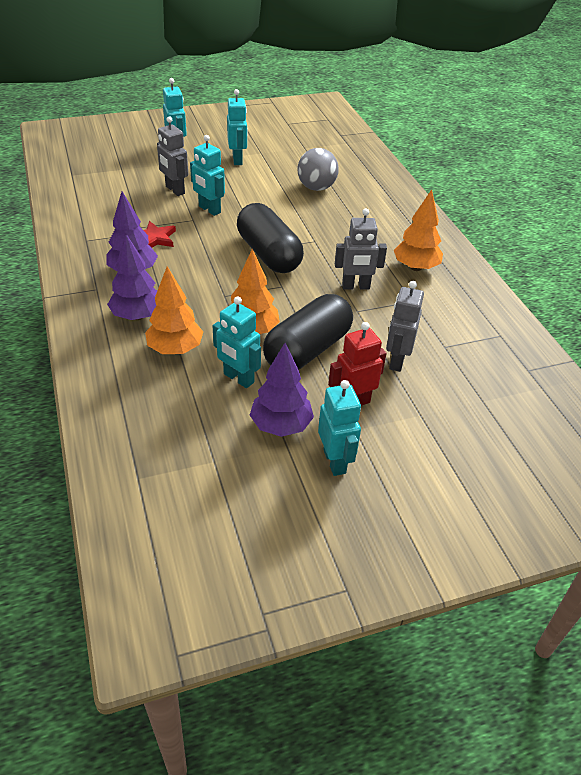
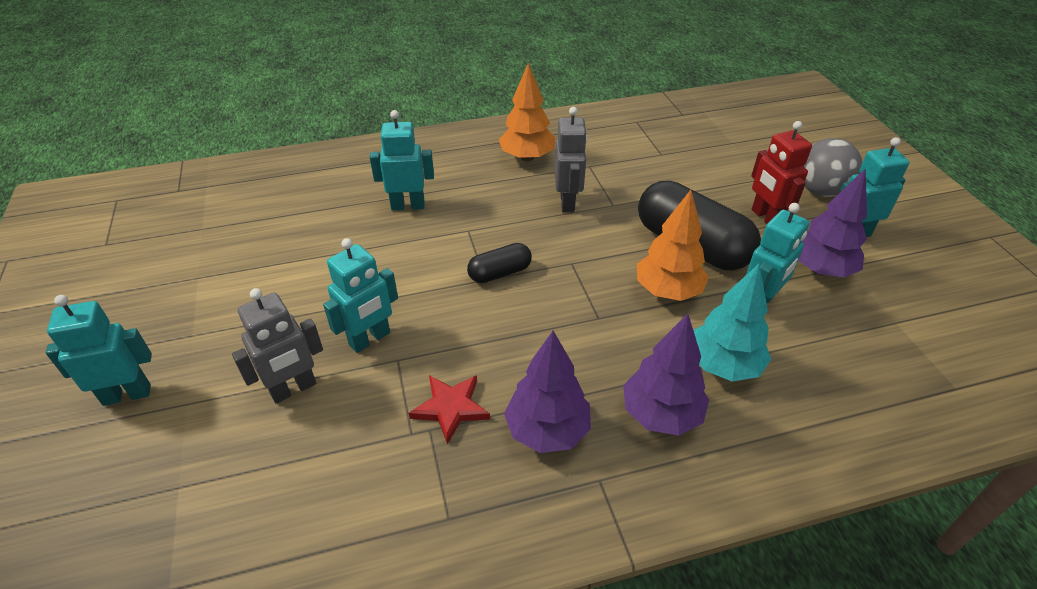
camera: 85 degrees left, 0 degrees up
orange tree [145,266,203,354] -> turquoise tree [693,264,771,381]
turquoise robot [227,89,247,165] -> turquoise robot moved to [370,110,434,211]
black capsule [237,203,304,273] -> black capsule [467,243,532,283], size x0.50
grey ball [297,148,339,191] -> grey ball moved to [803,138,862,197]
grey robot [386,281,424,372] -> none

